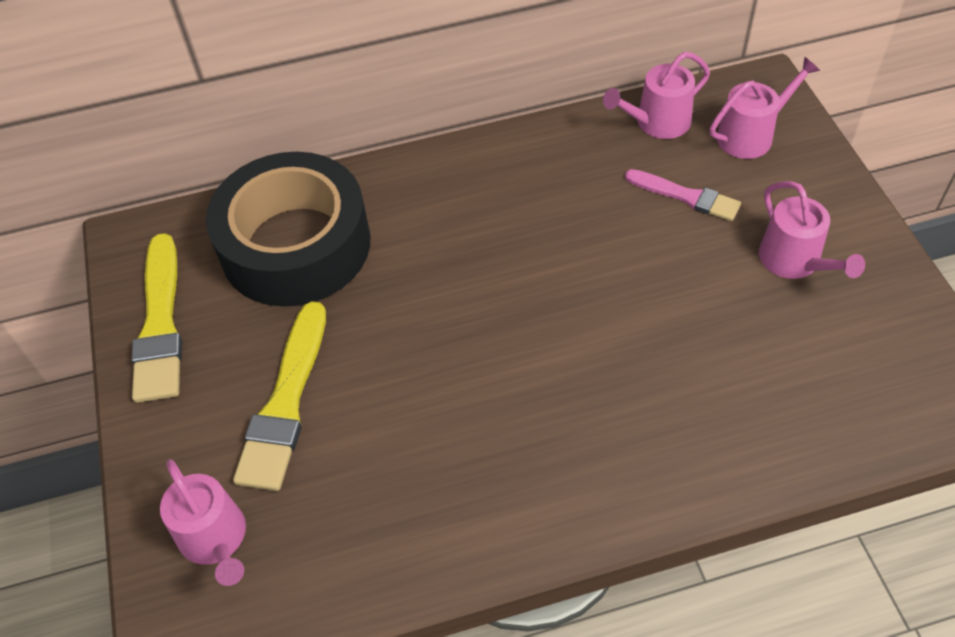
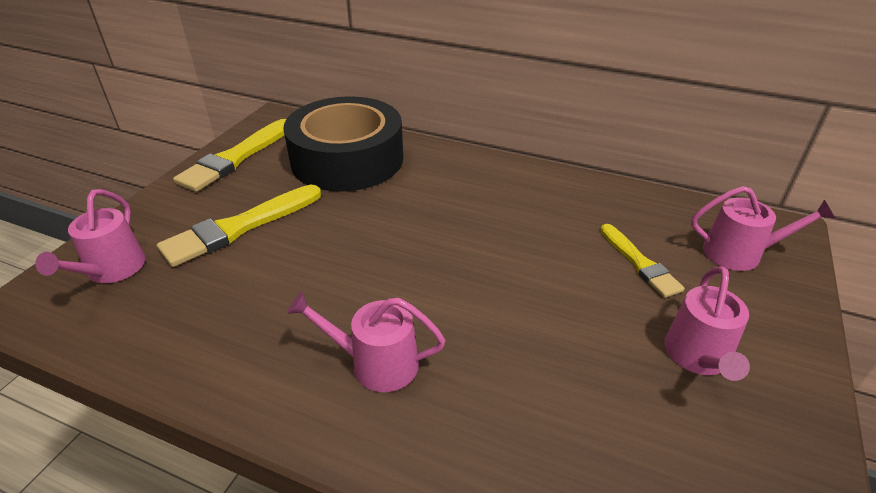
camera: 35 degrees right, 15 degrees down
pink watering can [603,52,710,139] -> pink watering can moved to [287,292,445,392]
pink brush [625,169,741,221] -> yellow brush [600,224,685,298]

